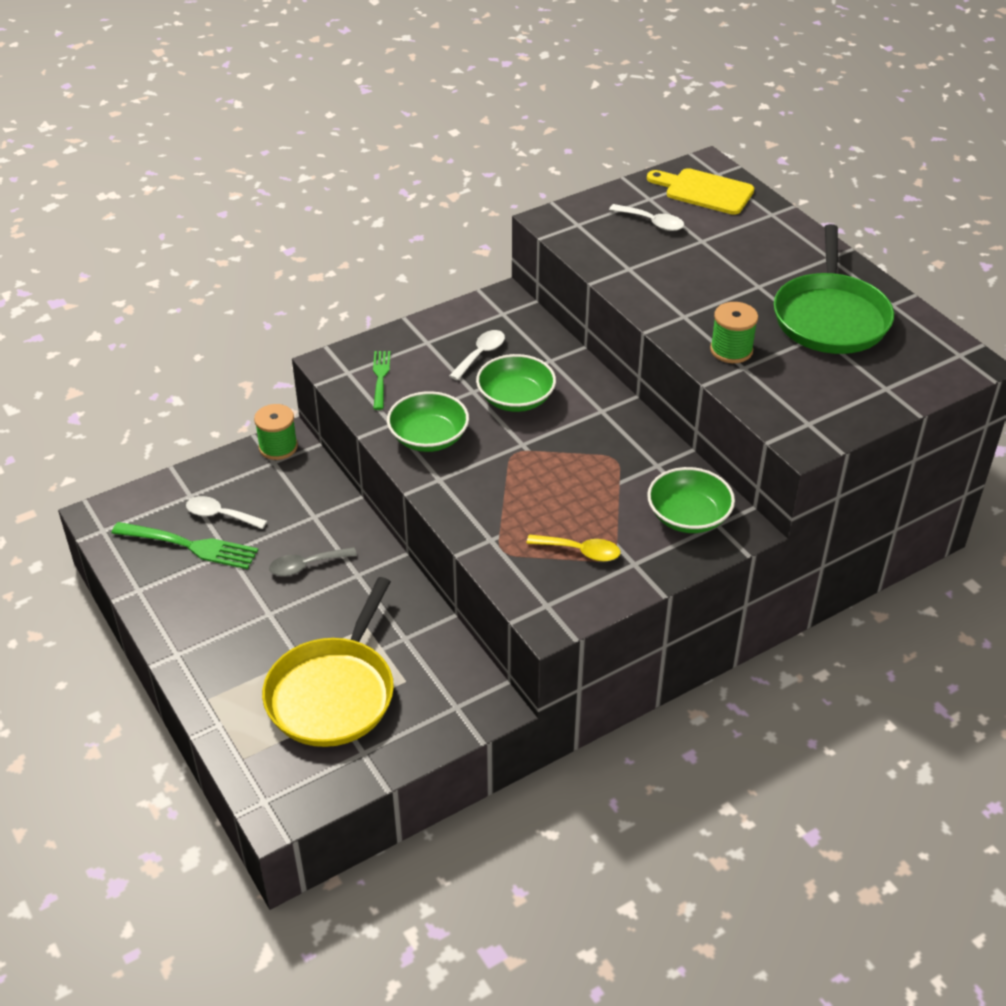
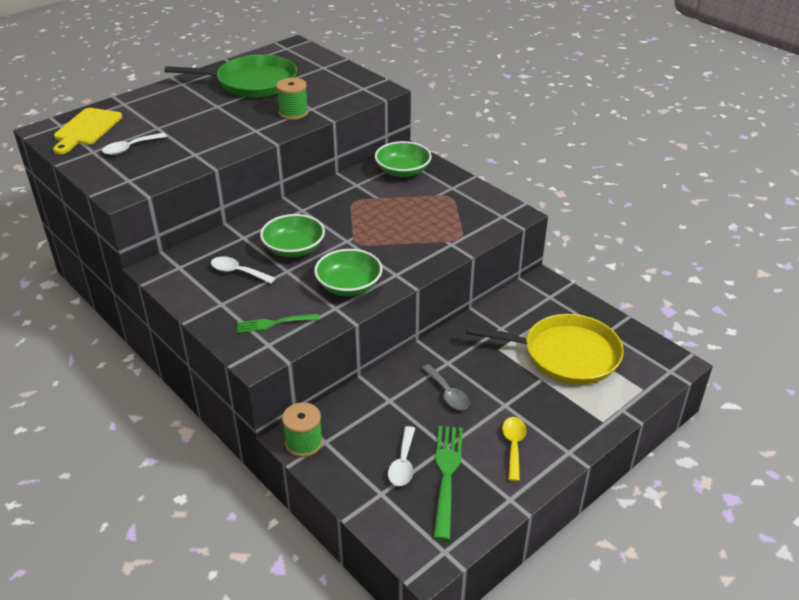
camera: 100 degrees left, 5 degrees down
yellow spoon [526,534,620,562] -> yellow spoon moved to [502,417,526,481]
white spoon [609,204,684,231] -> white spoon turned 150 degrees counterclockwise [102,133,167,155]

